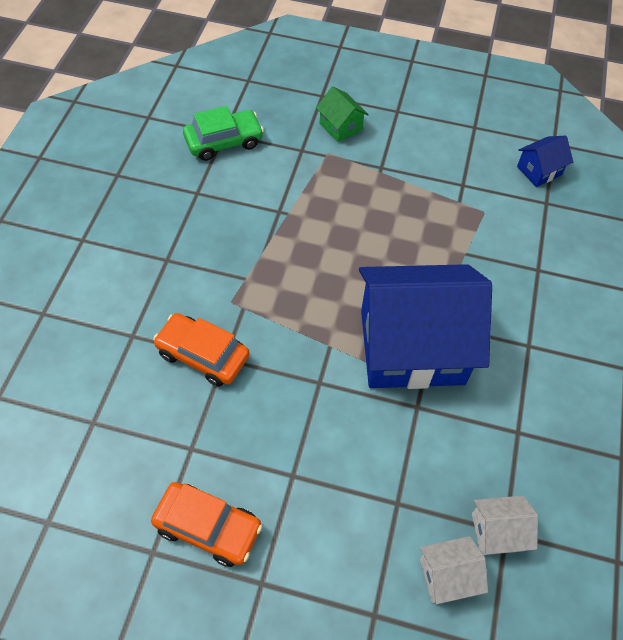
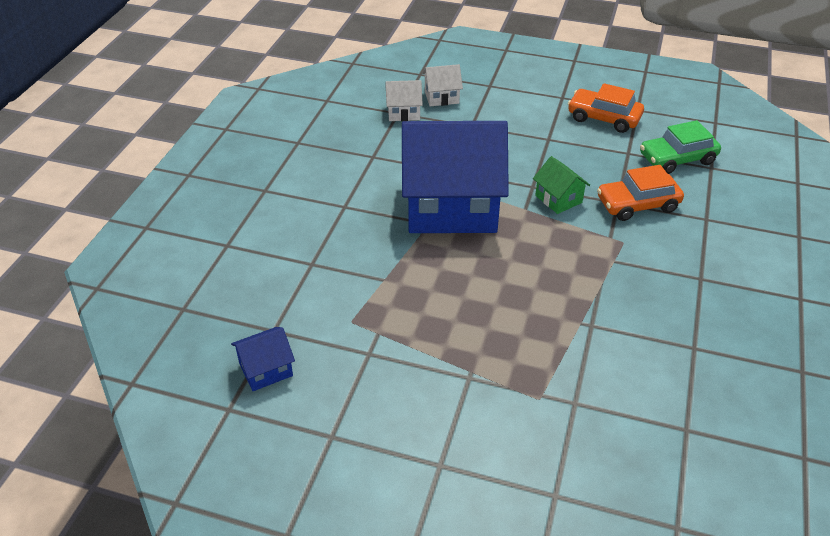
camera: 175 degrees left, 15 degrees down
orange car [153,313,250,387] -> orange car turned 135 degrees clockwise [597,165,684,221]
green car [183,106,264,161] -> green car moved to [640,120,721,174]
green house [316,86,369,142] -> green house moved to [533,156,590,214]

